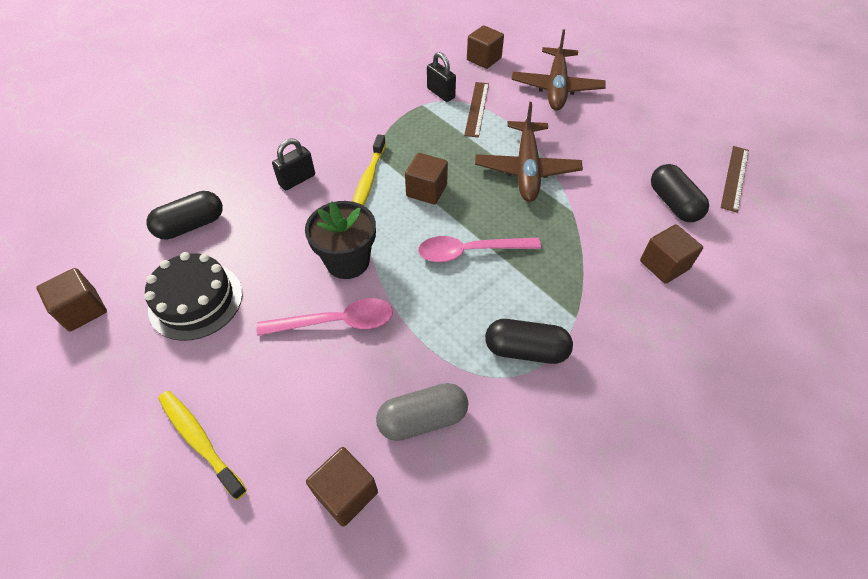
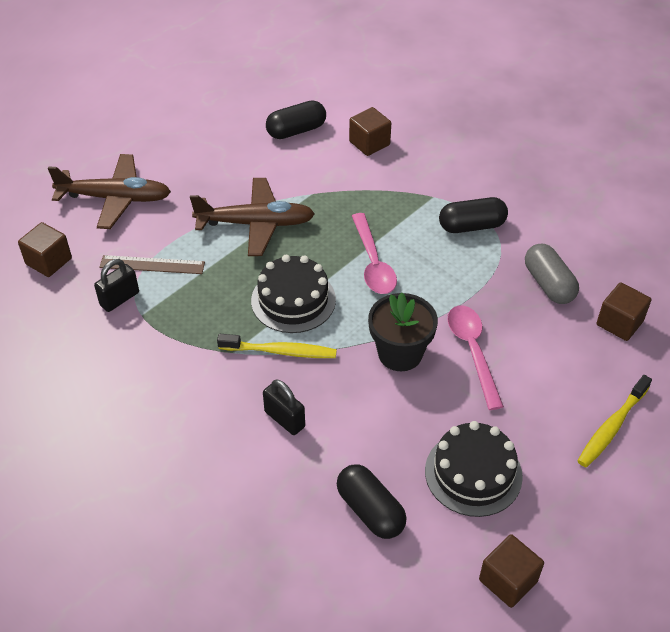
camera: 95 degrees left, 5 degrees down
brown cube [405,153,448,205] -> black cake [251,255,336,333]
black capsule [485,319,573,364] -> black capsule turned 75 degrees clockwise [439,197,508,233]
brown ruler [721,146,749,213] -> none

